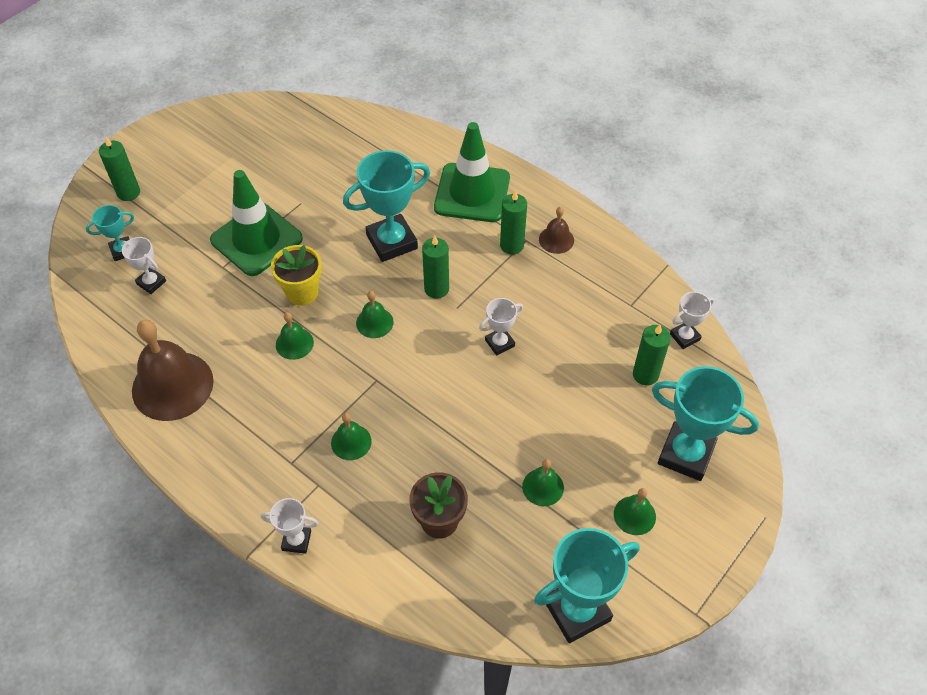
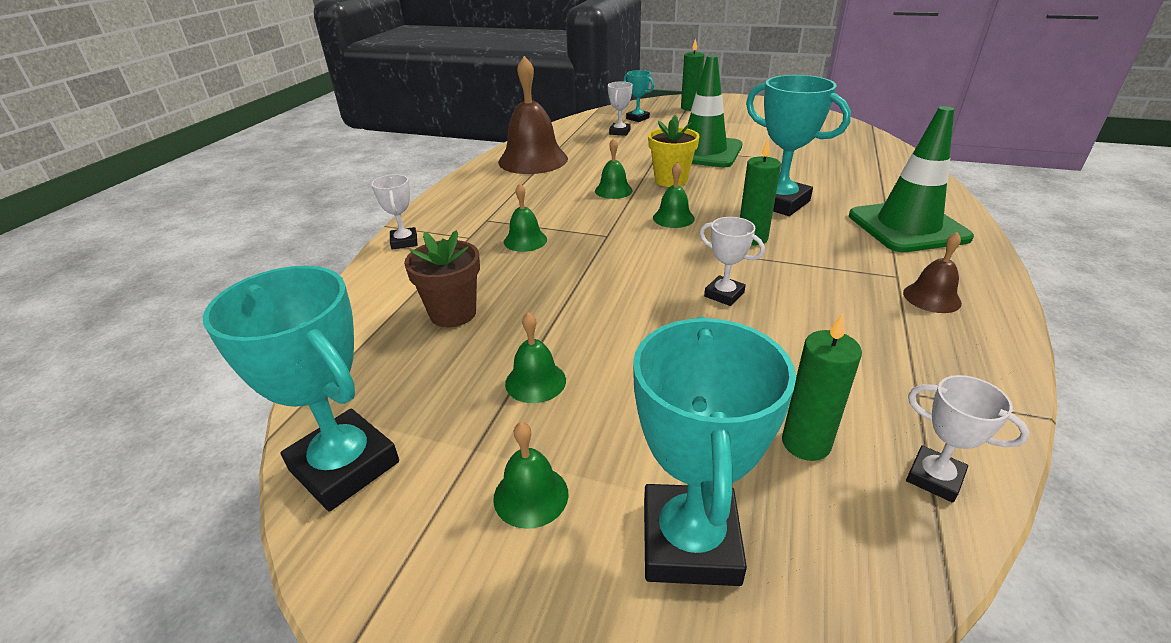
camera: 70 degrees right, 20 degrees down
green candle [500,190,527,255] -> none

